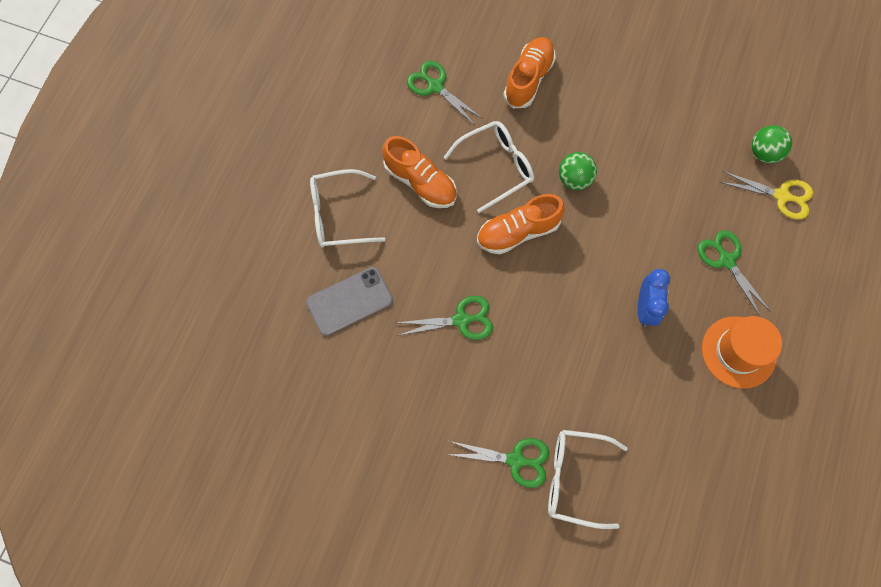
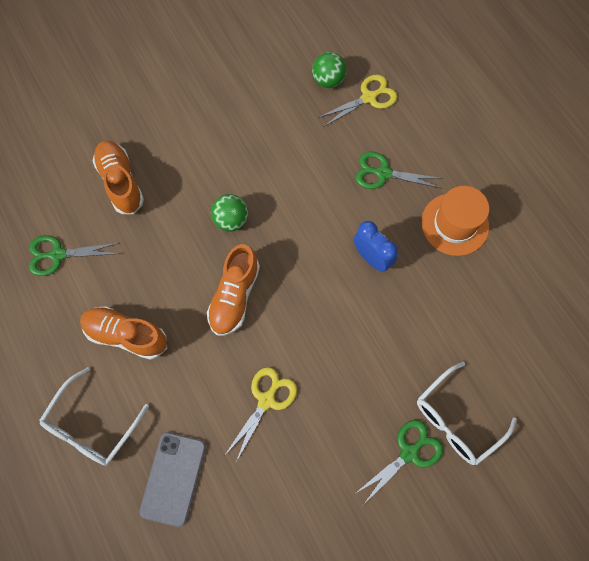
camera: 50 degrees left, 0 degrees up
orange shoe [382,136,456,208] -> orange shoe turned 150 degrees counterclockwise [80,306,167,360]
green scissors [397,296,493,340] -> yellow scissors [224,367,297,464]
white glasses [443,121,534,213] -> none

